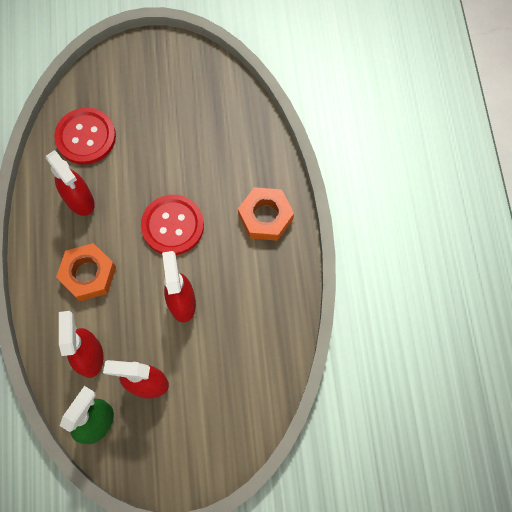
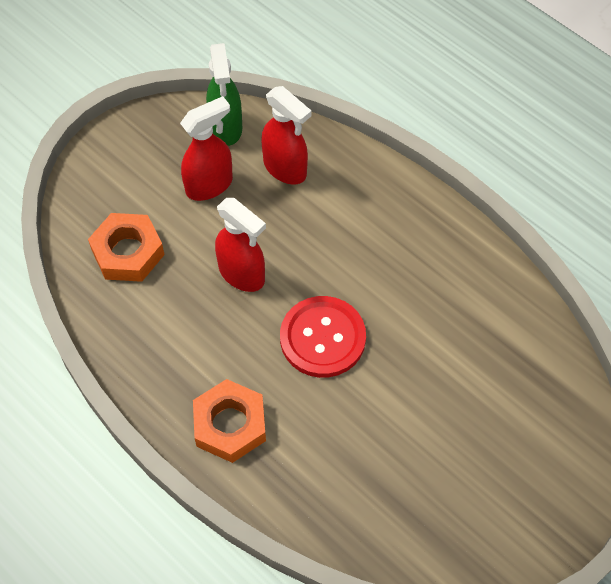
camera: 140 degrees right, 10 degrees down
red spray bottle [46,150,95,216] -> none
red button [54,108,116,165] -> none
orange nut [56,243,116,301] -> orange nut moved to [88,213,165,282]

